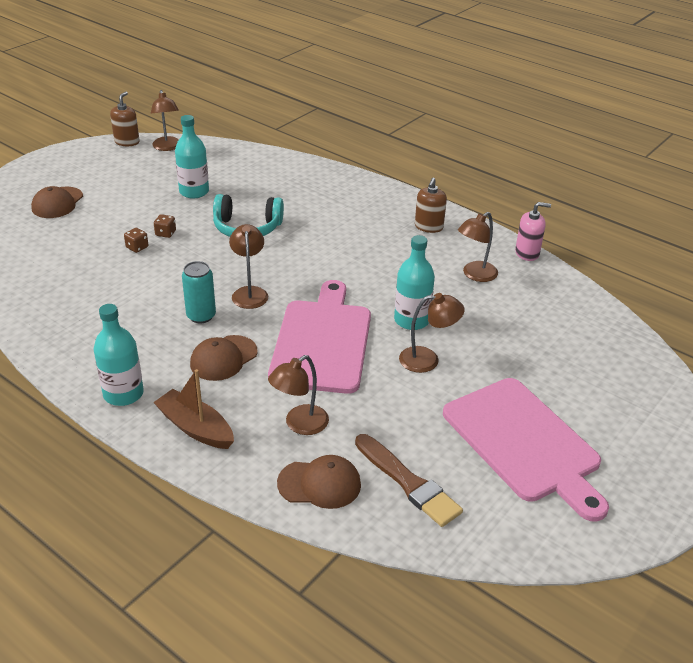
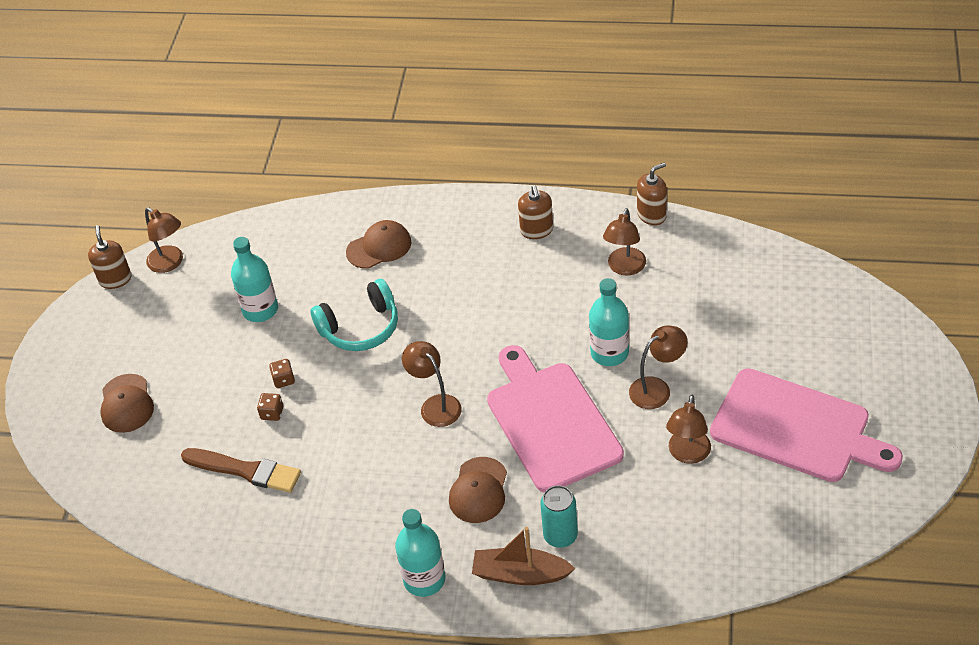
camera: 25 degrees left, 10 degrees up
turquoise can [182,261,216,323] -> turquoise can moved to [540,485,578,548]
brown lamp [268,355,329,435] -> brown lamp moved to [666,395,711,464]
brown cap [277,455,361,509] -> brown cap moved to [346,220,411,269]
brown brush [355,434,463,527] -> brown brush moved to [181,448,301,493]
pink soap dispenser [515,202,551,261] -> brown soap dispenser [637,163,667,225]

